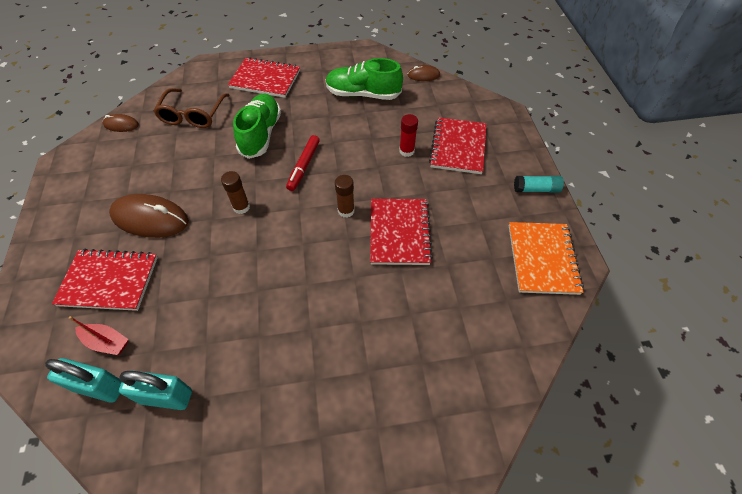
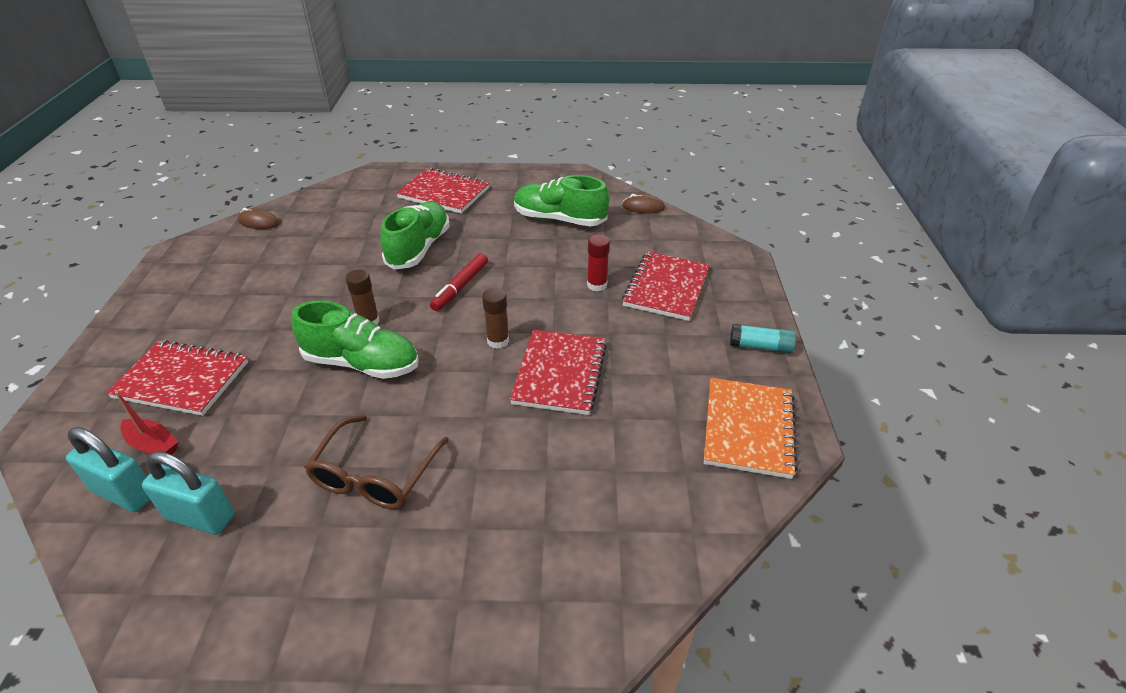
camera: 10 degrees right, 15 degrees down
brown mouse [109,194,189,238] -> none
brown glasses [153,88,230,128] -> brown glasses moved to [305,415,449,509]
none -> green shoe [291,300,419,379]

